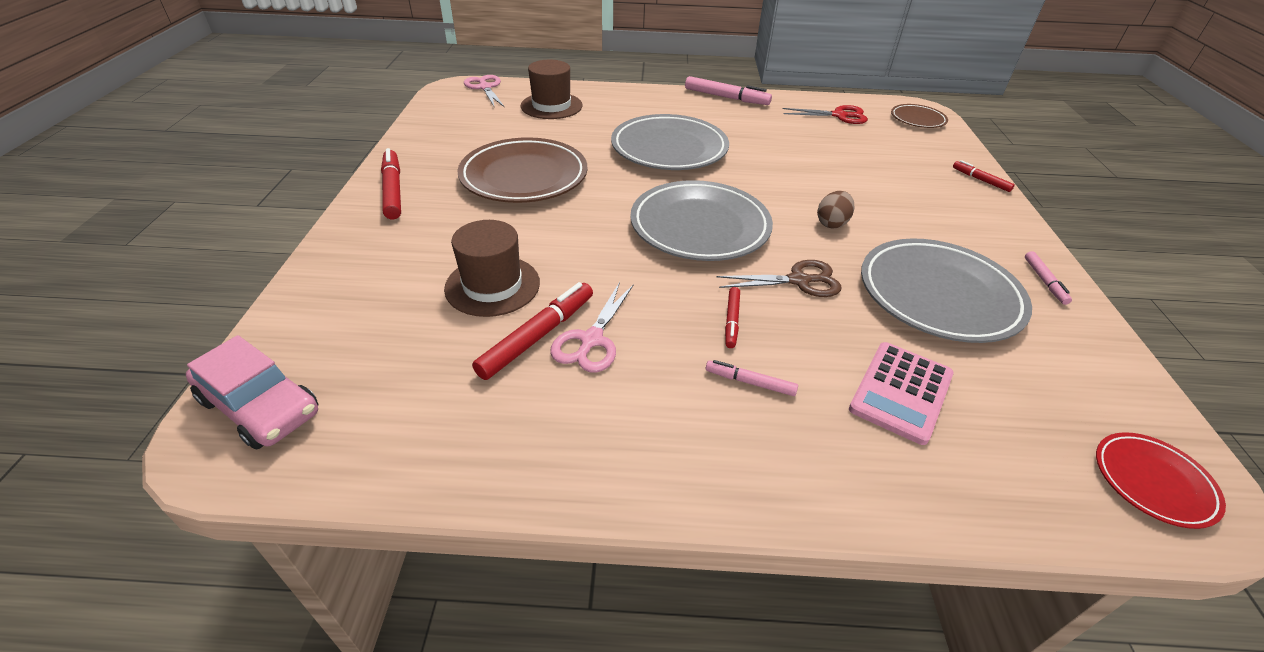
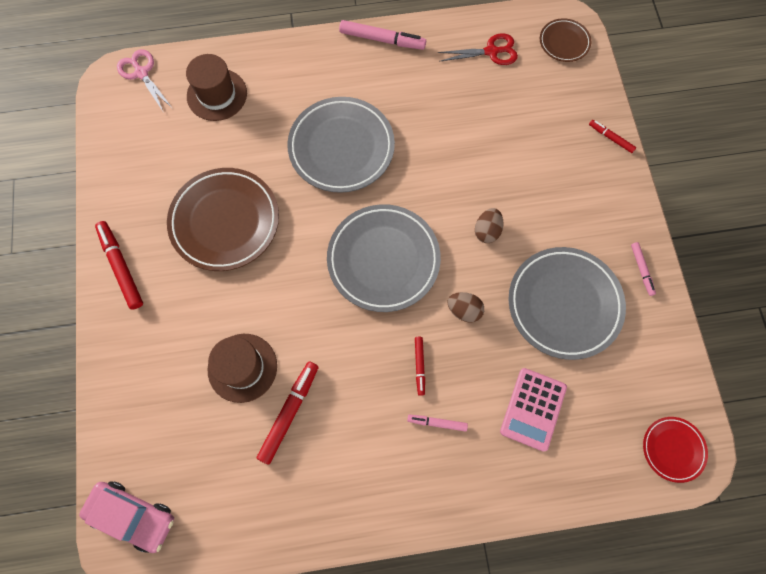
camera: 10 degrees left, 30 degrees up
pink scissors [550,282,634,373] -> none
brown scissors [716,260,841,297] -> brown egg [447,292,484,323]

